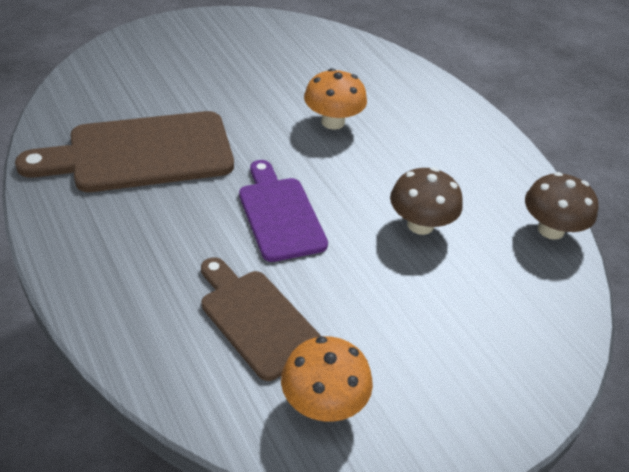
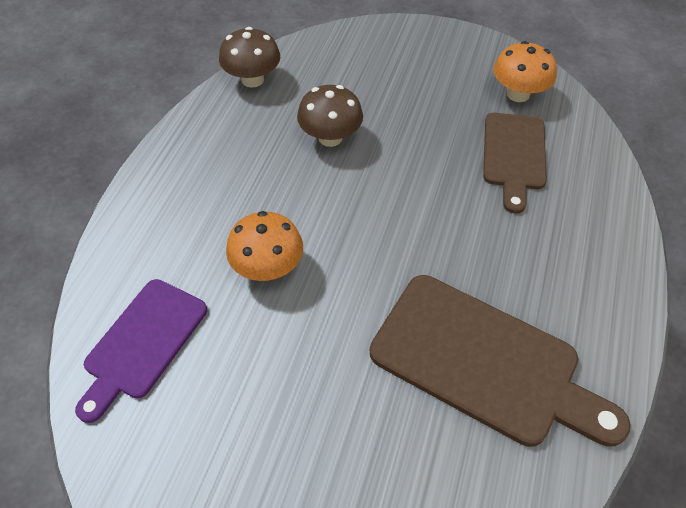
camera: 130 degrees left, 10 degrees up
purple cutting board [239,160,328,262] -> purple cutting board moved to [75,279,207,423]

